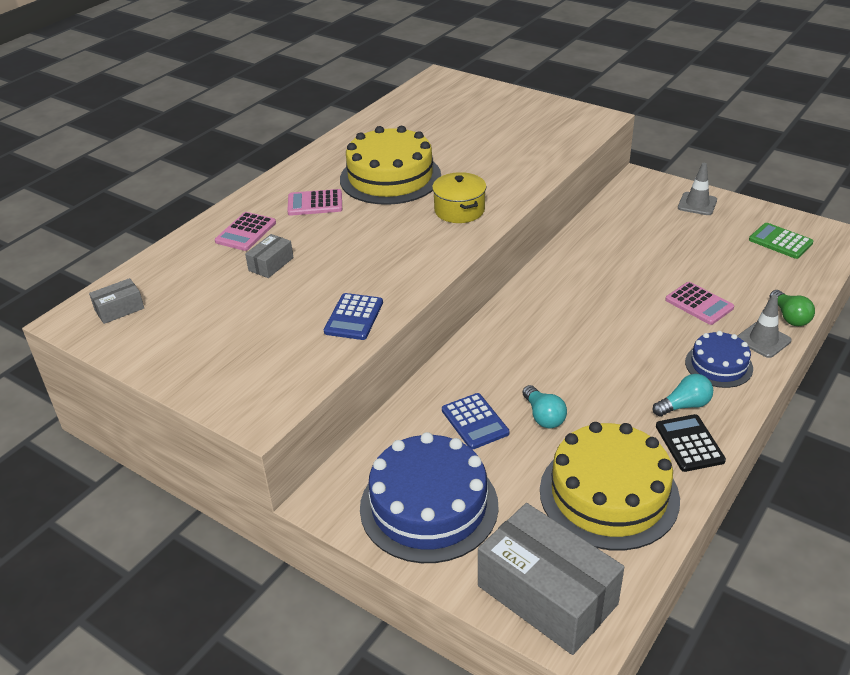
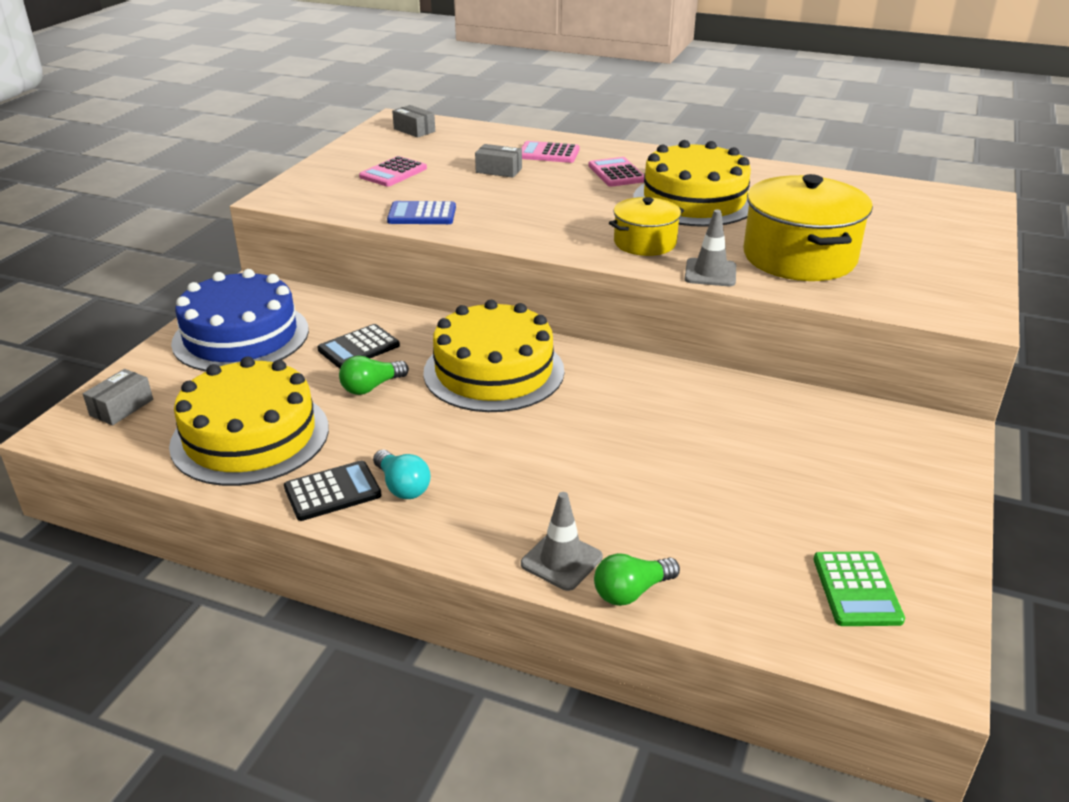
camera: 75 degrees right, 5 degrees down
blue calculator [442,393,509,450] -> black calculator [317,324,400,369]
grey box [478,503,624,655] -> grey box [83,369,153,425], size x0.45
turquoise light bulb [523,385,567,428] -> green light bulb [339,356,409,395]
pink calculator [665,282,734,325] -> pink calculator moved to [359,156,427,187]
grey traffic cone [678,163,717,215] -> grey traffic cone moved to [685,210,736,286]
blue cake [685,331,753,388] -> none
green calculator [749,223,813,259] -> green calculator turned 150 degrees clockwise [814,551,905,626]
none -> yellow cake [423,300,564,412]
none -> yellow pot [744,174,873,281]

